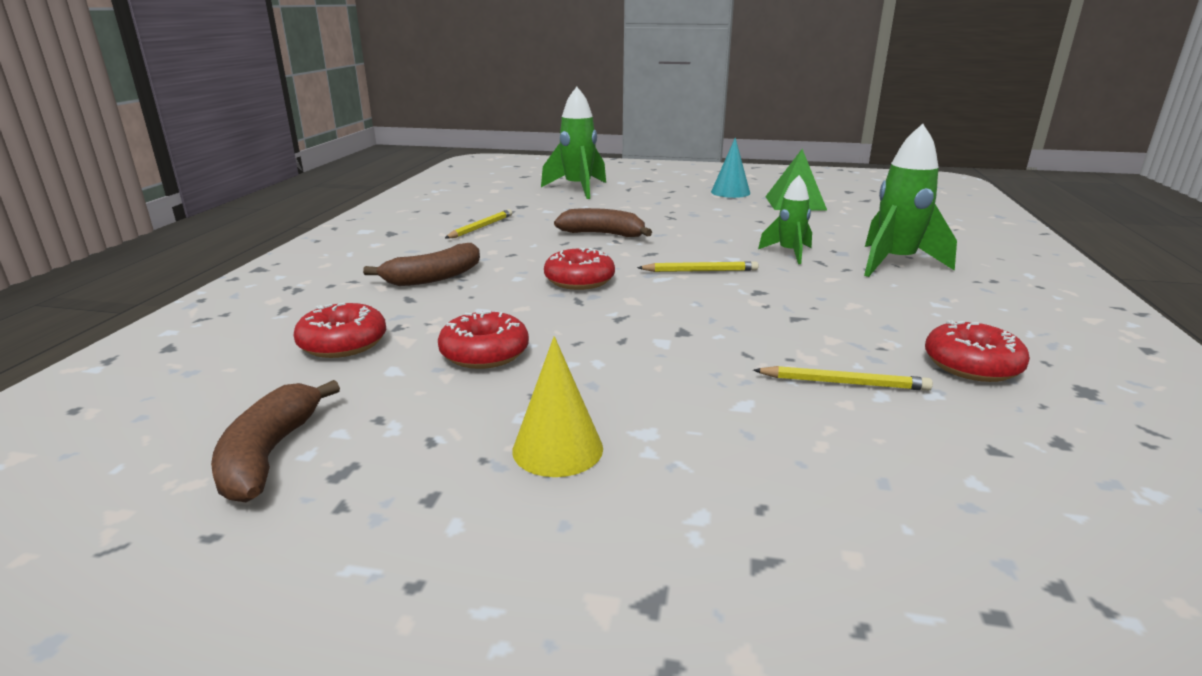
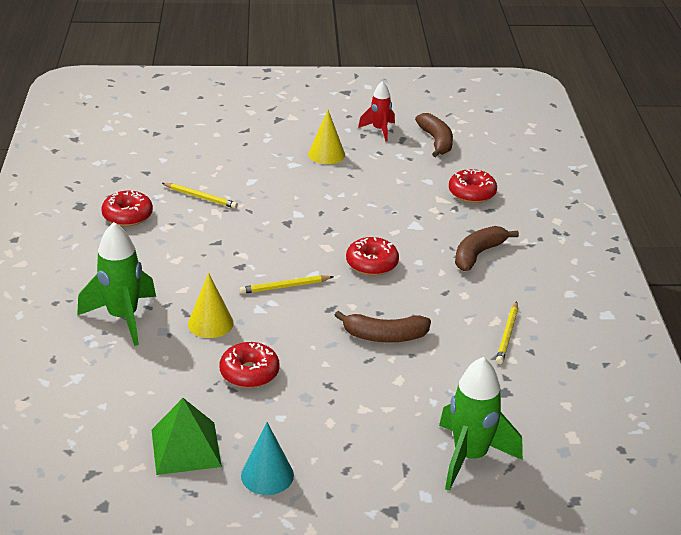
camera: 165 degrees right, 10 degrees up
red donut [438,311,529,369] -> red donut moved to [220,342,279,388]
yellow pencil [753,366,933,391] -> yellow pencil turned 150 degrees counterclockwise [162,183,238,208]
green rocket [758,175,812,264] -> yellow cone [188,273,234,338]
none -> red rocket [358,81,395,141]

